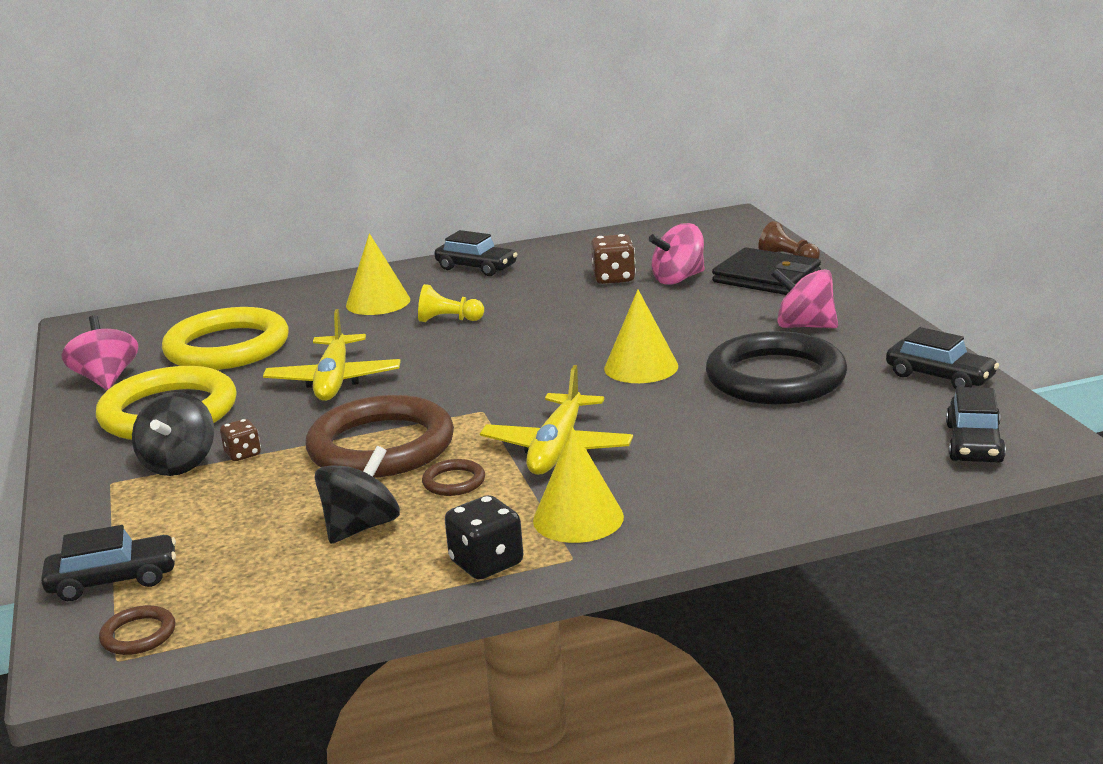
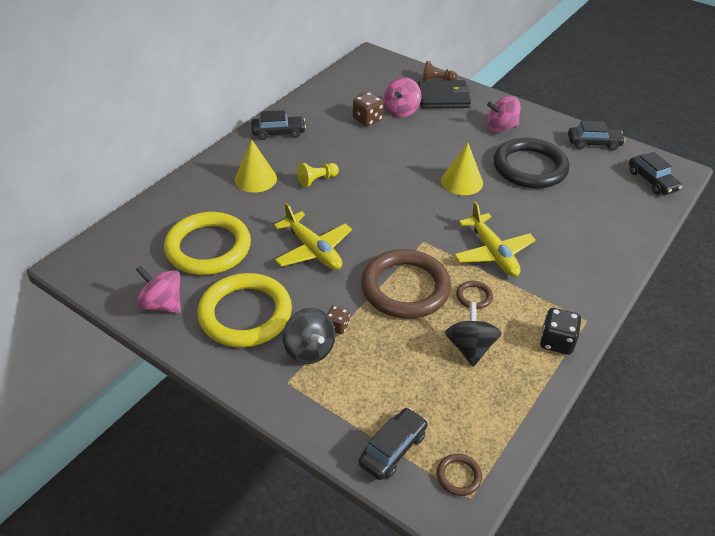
camera: 40 degrees left, 20 degrees up
yellow cone [533,427,624,543] -> none

